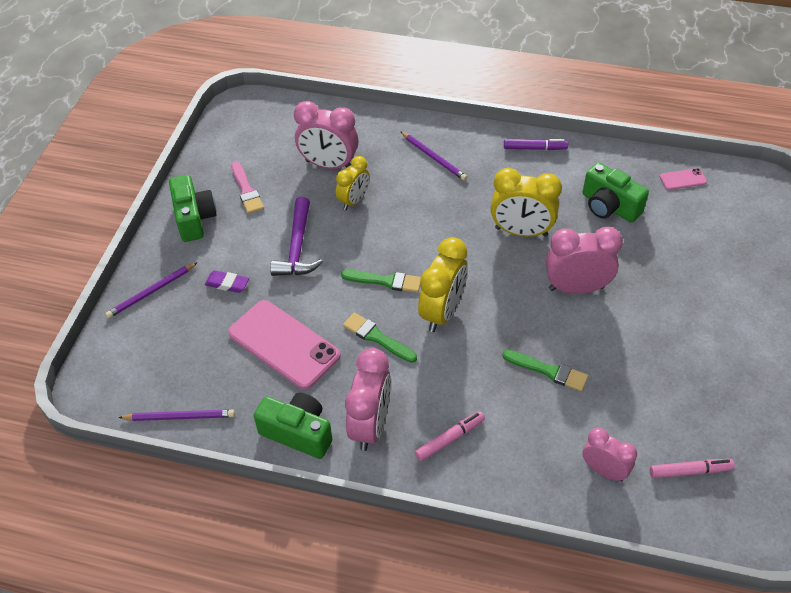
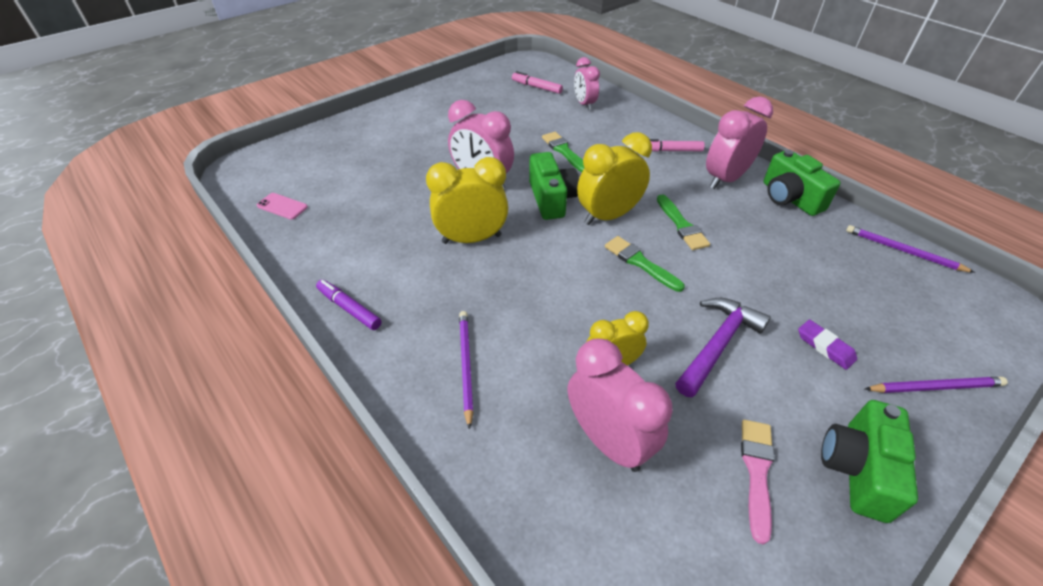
camera: 145 degrees left, 5 degrees down
pink phone [228,300,341,389] -> none
yellow clock [491,168,562,237] -> yellow clock turned 60 degrees counterclockwise [426,157,508,244]
green camera [583,162,649,222] -> green camera moved to [529,152,579,220]

